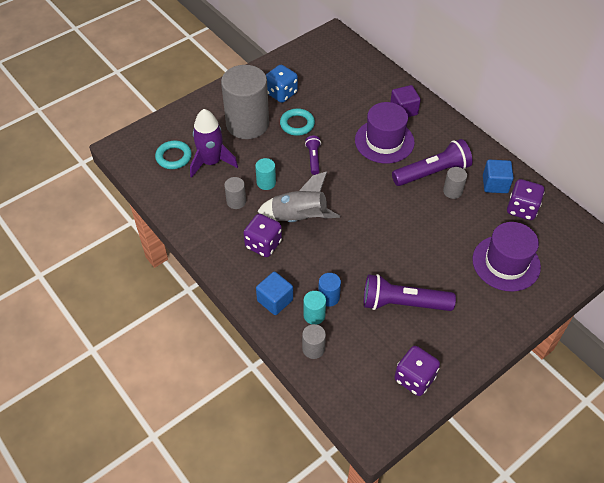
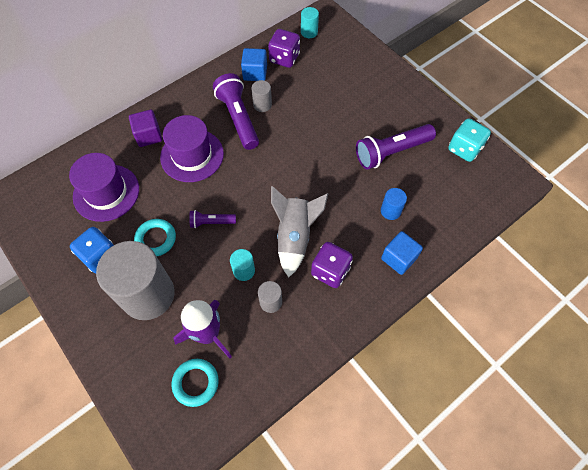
camera: 90 degrees left, 10 degrees up
grey cylinder [302,324,326,359] -> none
turquoise cylinder [303,291,326,325] -> turquoise cylinder moved to [301,7,319,38]
purple flashlight [364,274,456,311] -> purple flashlight turned 60 degrees clockwise [356,124,436,170]
purple dice [395,346,440,396] -> turquoise dice [448,119,491,162]
purple hat [472,222,541,292] -> purple hat moved to [69,153,139,222]

